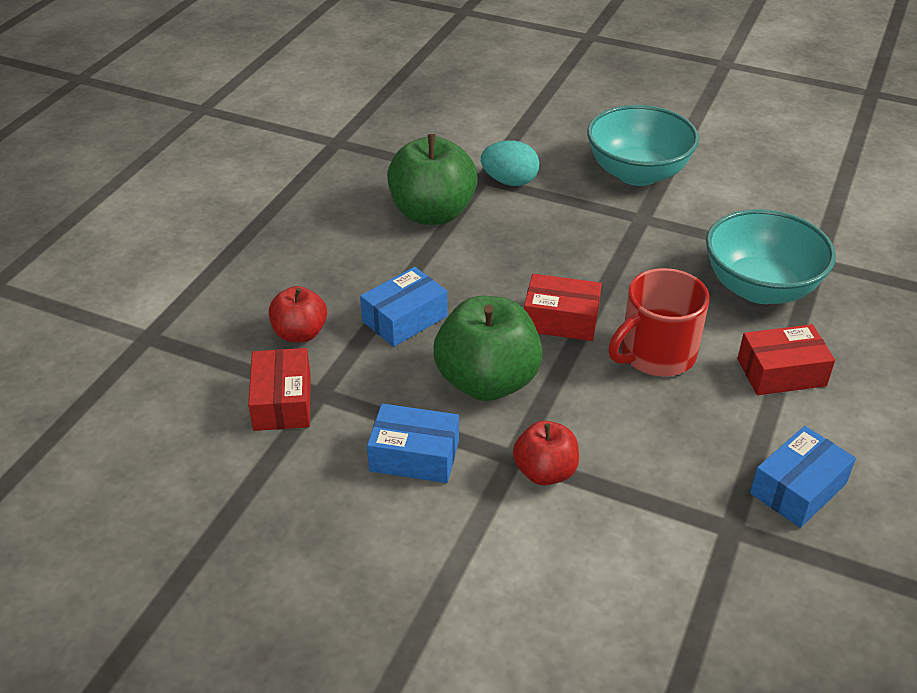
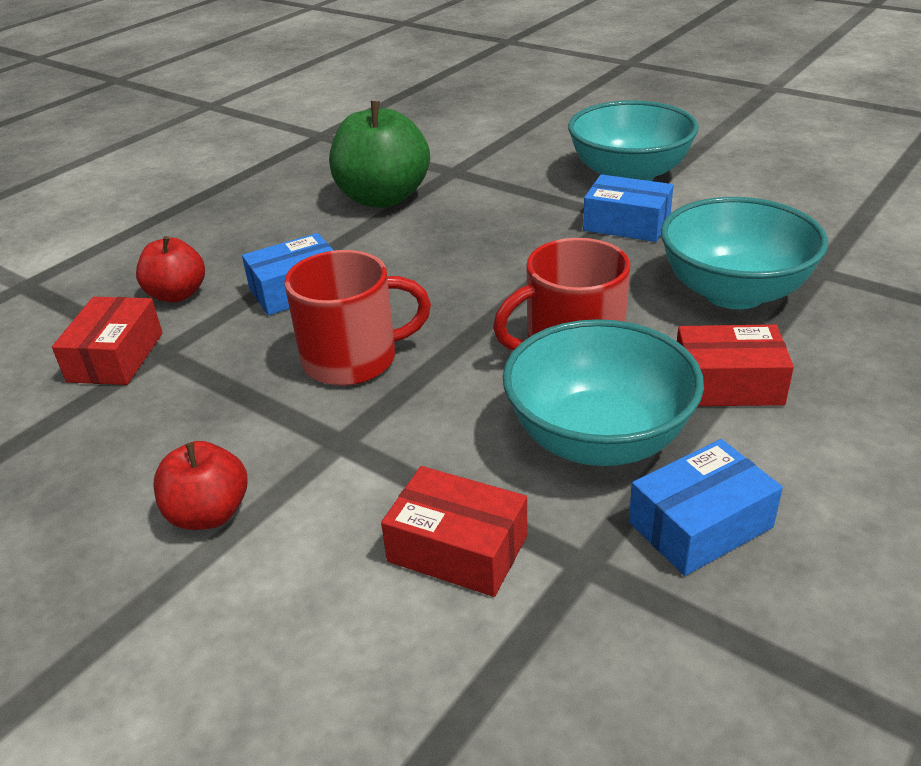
camera: 15 degrees right, 5 degrees down
blue box [367,403,459,483] -> blue box moved to [583,174,673,242]
green apple [433,296,543,401] -> red mug [284,250,431,386]
turquoise egg [481,140,539,186] -> none
red apple [513,421,579,485] -> red apple moved to [154,441,247,530]
red box [524,274,602,341] -> red box moved to [381,466,527,597]
none -> turquoise bowl [503,319,704,466]

